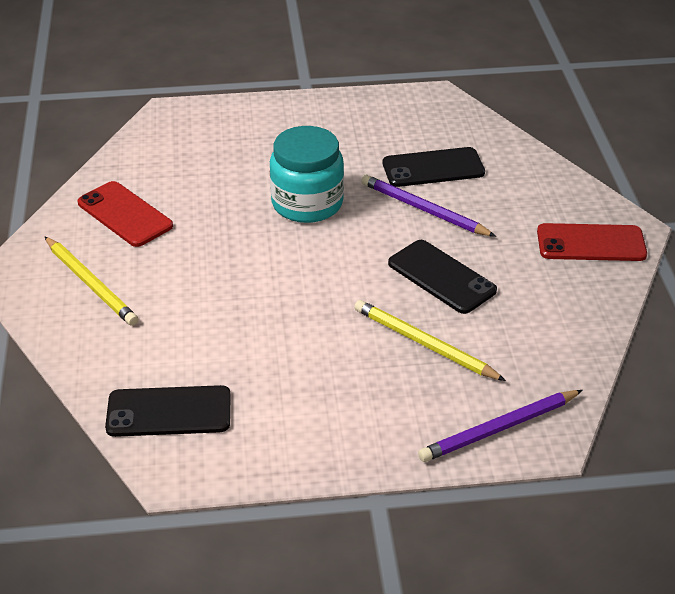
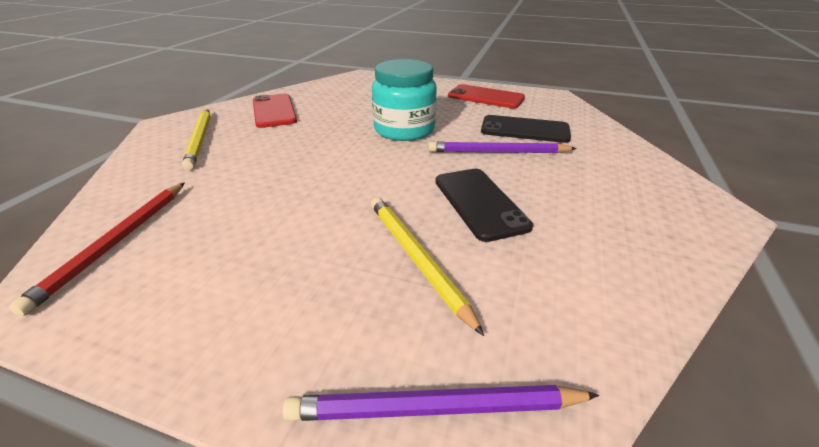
camera: 25 degrees right, 5 degrees down
black phone [105,385,231,437] -> red pencil [9,182,185,316]
purple pencil [361,175,496,237] -> purple pencil turned 60 degrees counterclockwise [428,141,577,153]
red phone [537,223,647,261] -> red phone moved to [448,84,525,108]

